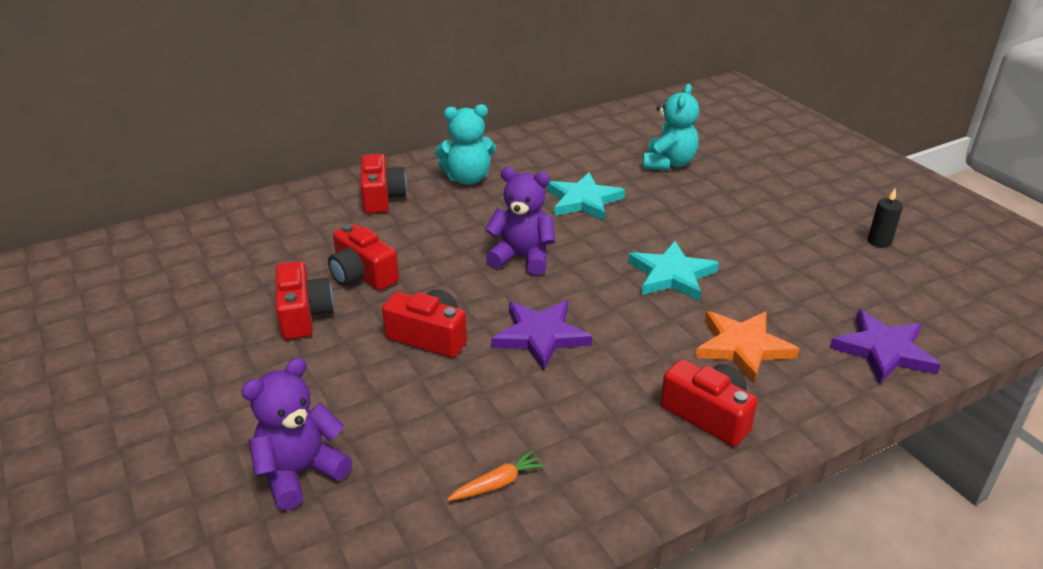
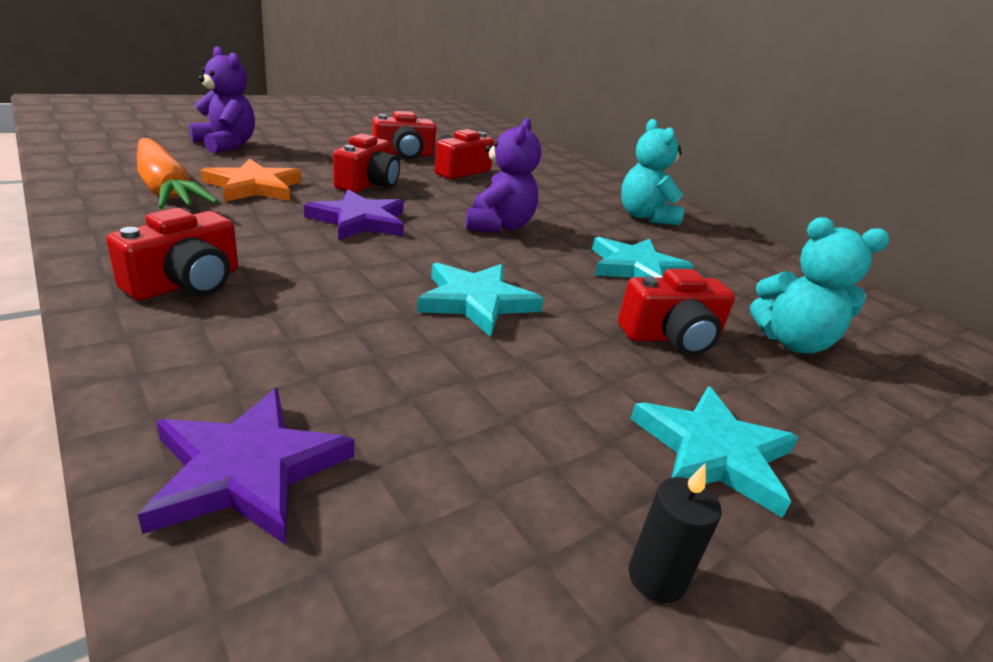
camera: 80 degrees right, 5 degrees down
red camera [361,154,407,214] -> red camera moved to [618,269,735,356]
orange carrot [447,450,546,501] -> orange carrot [137,138,218,209], size x2.30
orange star [695,311,799,383] -> orange star moved to [200,159,302,202]
none -> turquoise star [630,386,798,518]

